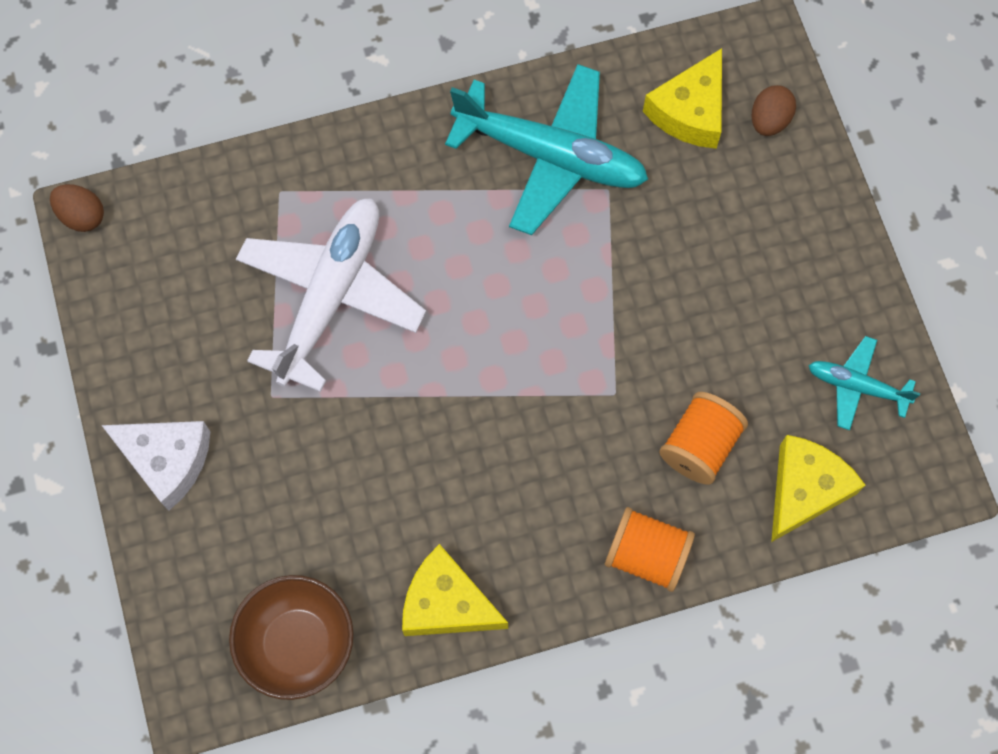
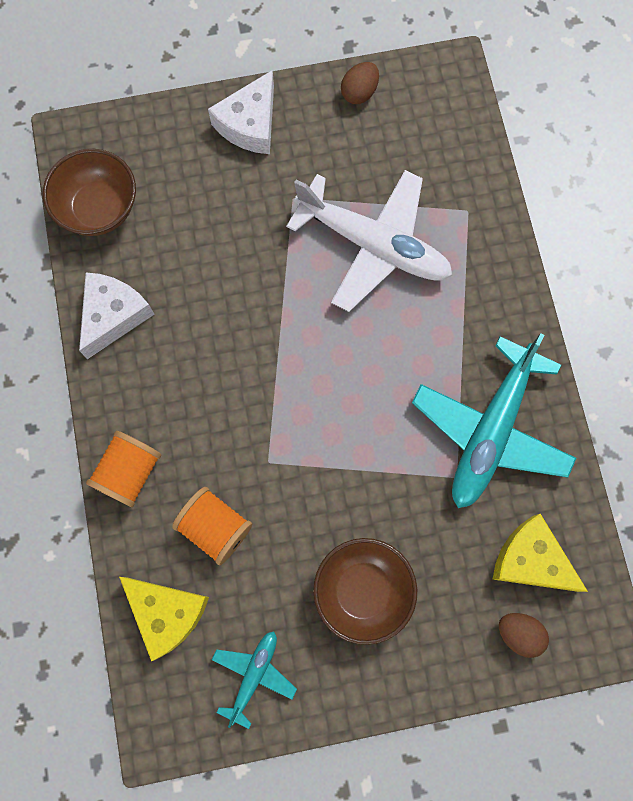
camera: 95 degrees right, 5 degrees up
brown egg [50,184,104,232] -> brown egg moved to [341,62,379,104]
yellow cheese [402,544,508,636] -> white cheese [79,272,154,359]
none -> brown bowl [313,538,417,645]

